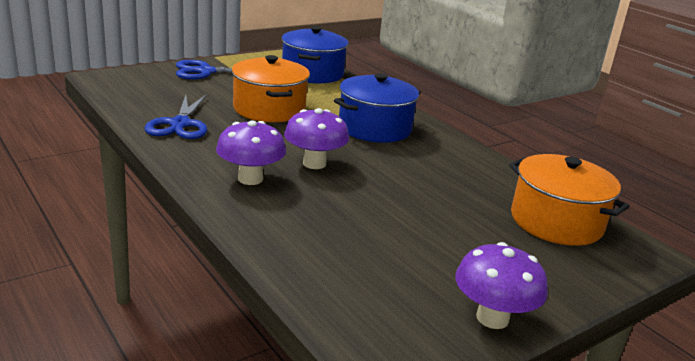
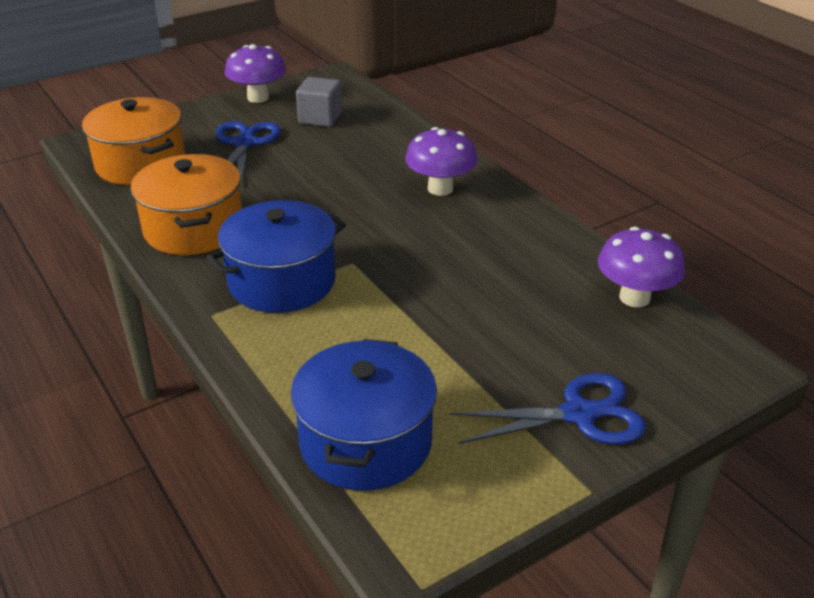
camera: 175 degrees left, 10 degrees up
blue scissors [144,94,207,139] -> blue scissors moved to [215,121,281,185]
orange pot [232,55,310,122] -> orange pot moved to [131,154,242,255]
purple mushroom [284,108,349,169] -> purple mushroom moved to [598,227,685,307]
none -> grey cube [296,77,342,127]

